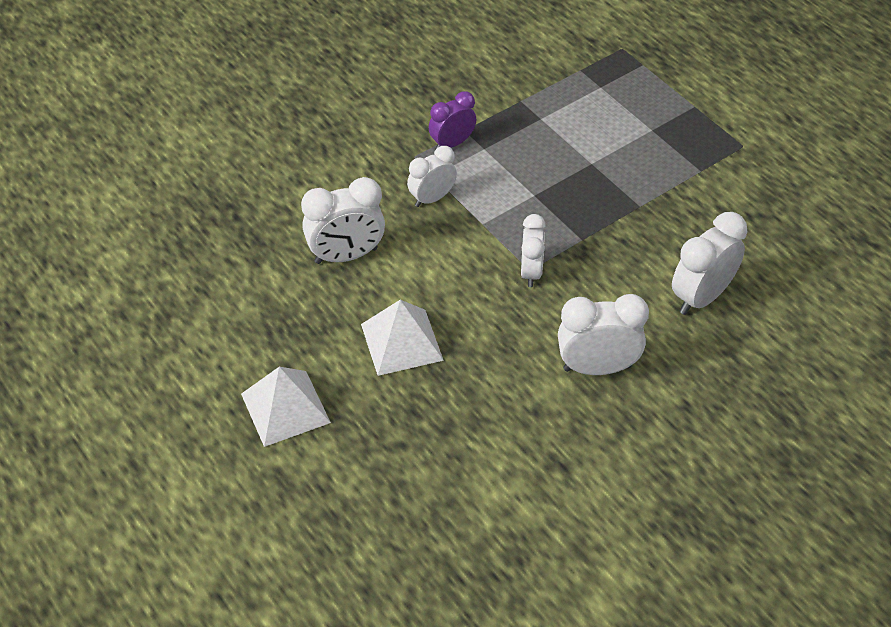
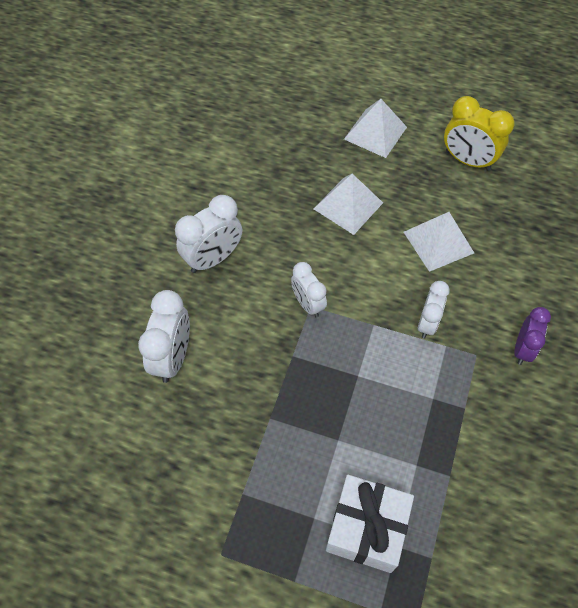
camera: 145 degrees right, 10 degrees up
white clock [301,177,385,264] -> white pyramid [404,212,474,272]
purple clock [429,91,476,149] -> purple clock moved to [514,307,551,365]
none -> white gift [326,475,414,573]
none -> yellow clock [444,96,515,171]

